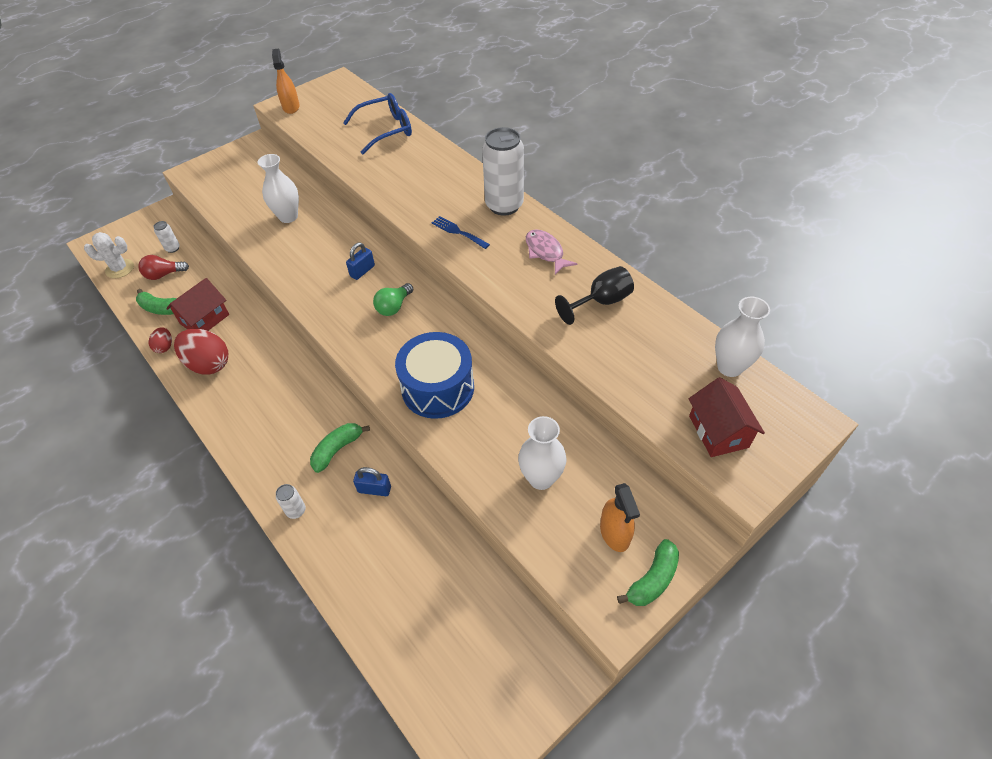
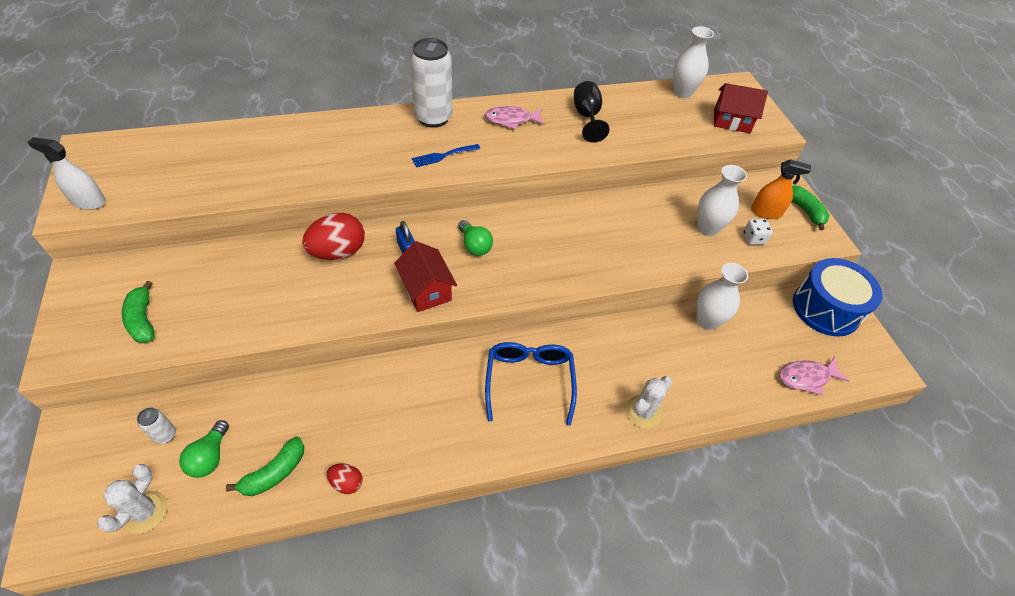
camera: 70 degrees left, 0 degrees up
red light bulb [138,255,189,280] -> green light bulb [179,420,229,478]
red house [166,278,229,331] -> red house moved to [394,241,457,312]
red egg [174,329,228,375] -> red egg moved to [302,213,365,260]
white vase [258,154,299,223] -> white vase moved to [696,263,748,330]
orange spray bottle [272,49,300,114] -> white spray bottle [27,137,106,210]
white can [276,484,306,519] -> white cactus [625,376,672,429]
green banana [310,423,370,473] -> green banana moved to [122,281,154,343]
blue glasses [343,93,412,154] -> blue glasses moved to [485,342,577,426]
blue padlock [353,467,391,496] -> none
blue drum [395,332,474,419] -> blue drum moved to [793,258,883,337]
none -> white dice [743,219,773,245]
none -> pink fish [779,357,849,396]

